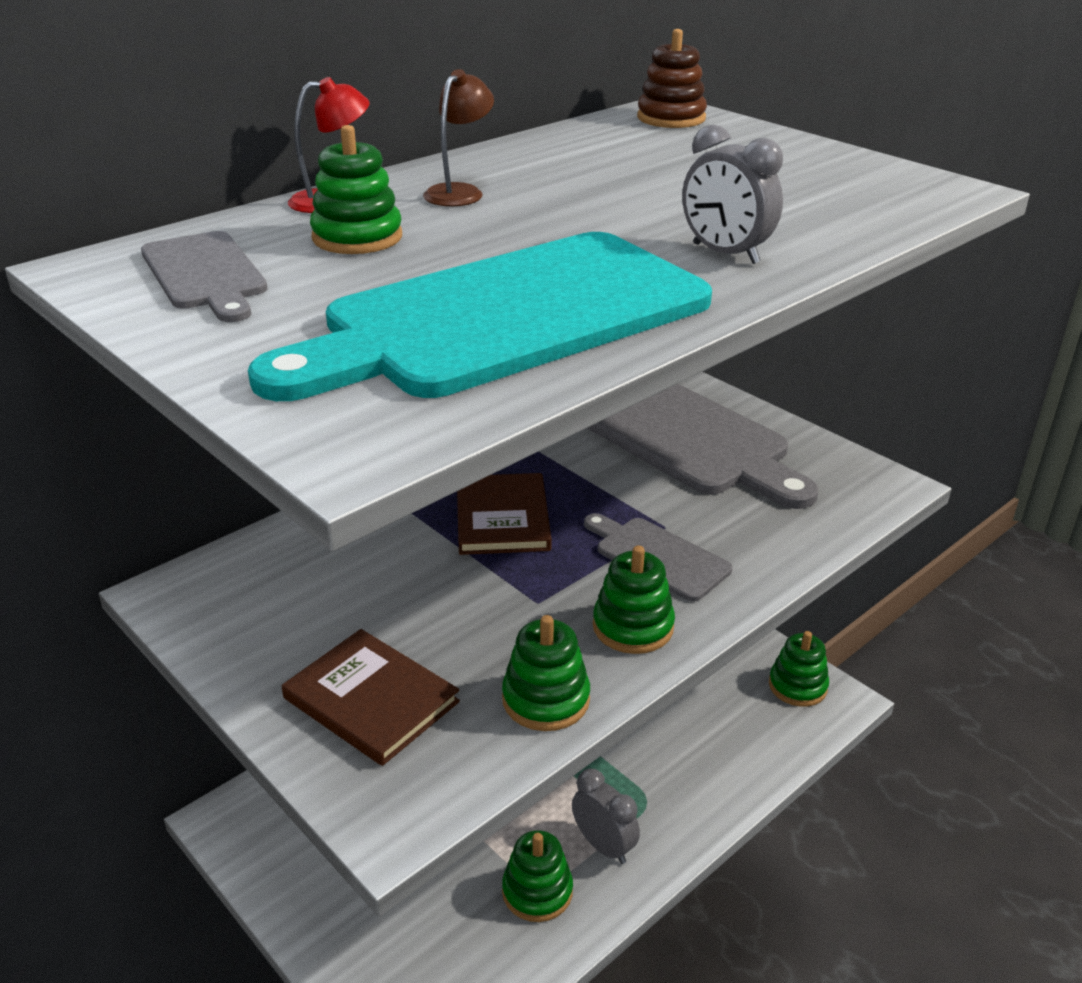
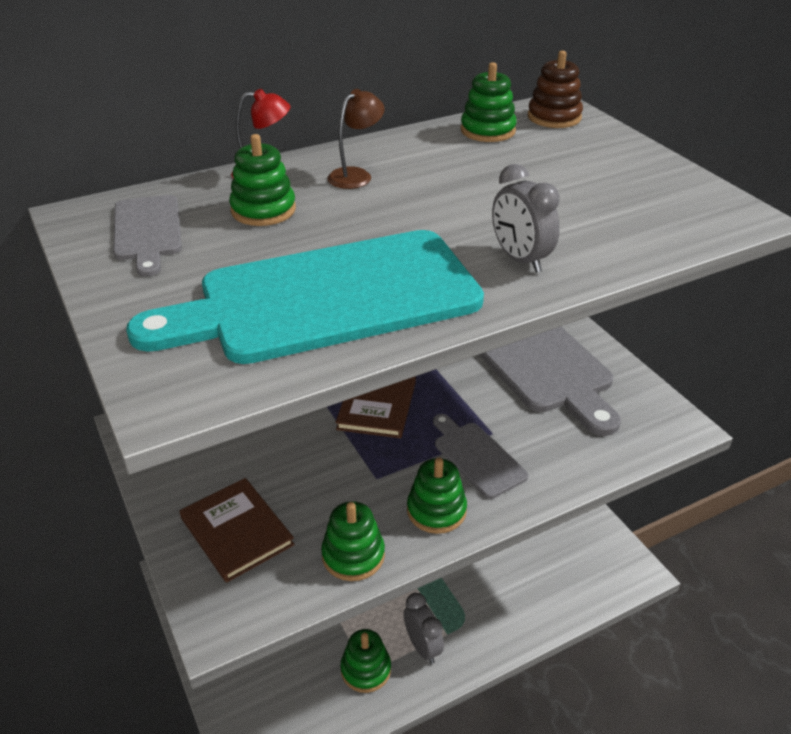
camera: 15 degrees right, 5 degrees up
green stacking toy [769,631,829,707] -> green stacking toy moved to [461,62,517,142]

